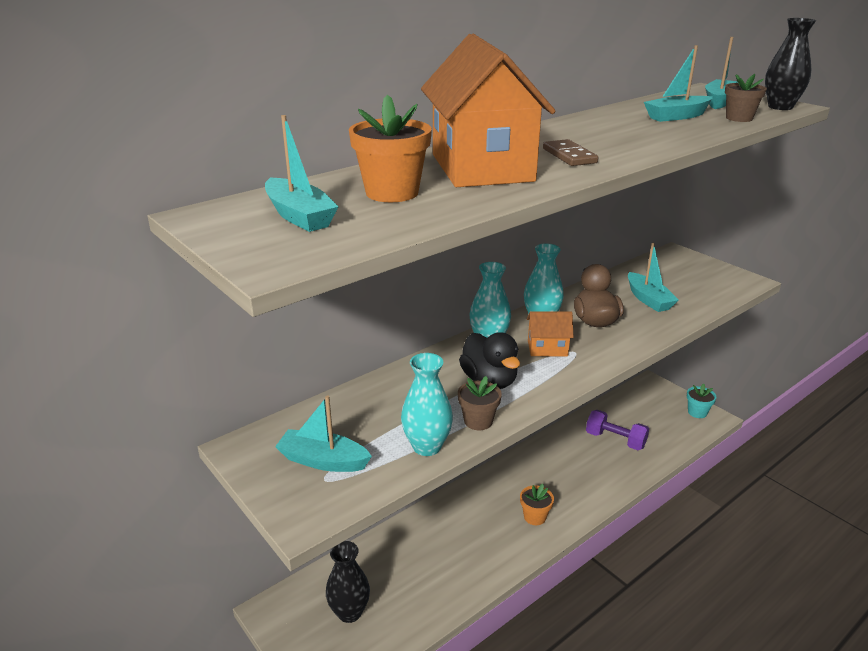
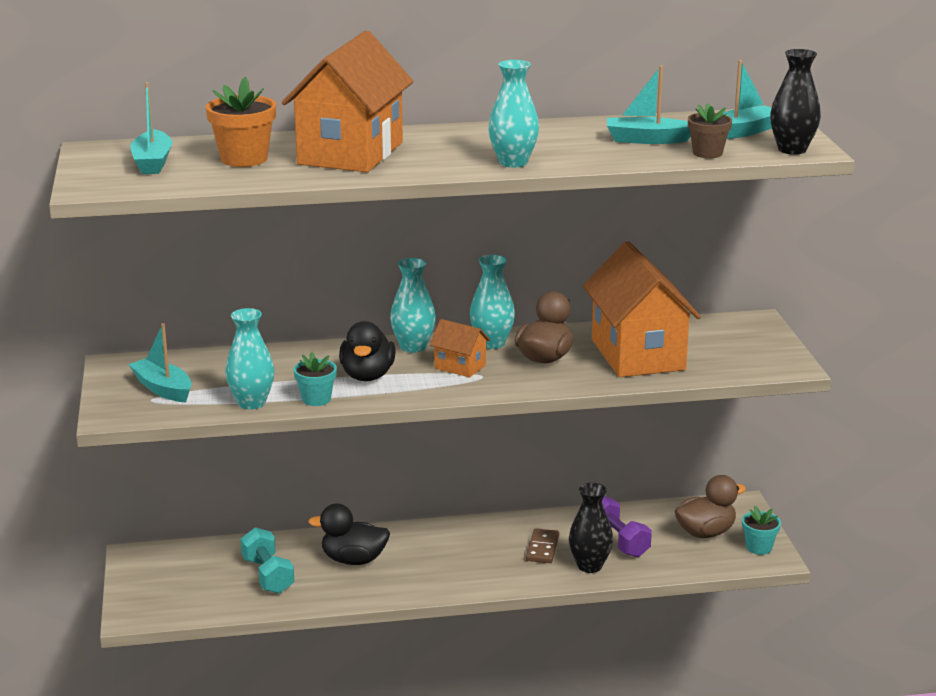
camera: 30 degrees right, 5 degrees down
black vase [326,541,370,623] -> black vase moved to [569,483,613,573]
brown flower pot [458,376,502,430] -> turquoise flower pot [293,352,337,406]
orange flower pot [520,484,554,525] -> none
brown domino [543,139,598,166] -> brown domino moved to [526,528,559,563]
turquoise boat [628,243,678,312] -> orange house [583,241,701,377]
none -> turquoise dumbbell [240,527,294,594]
none -> black duck [308,504,390,565]
none -> turquoise vase [488,60,539,168]
none -> brown duck [675,475,746,538]

